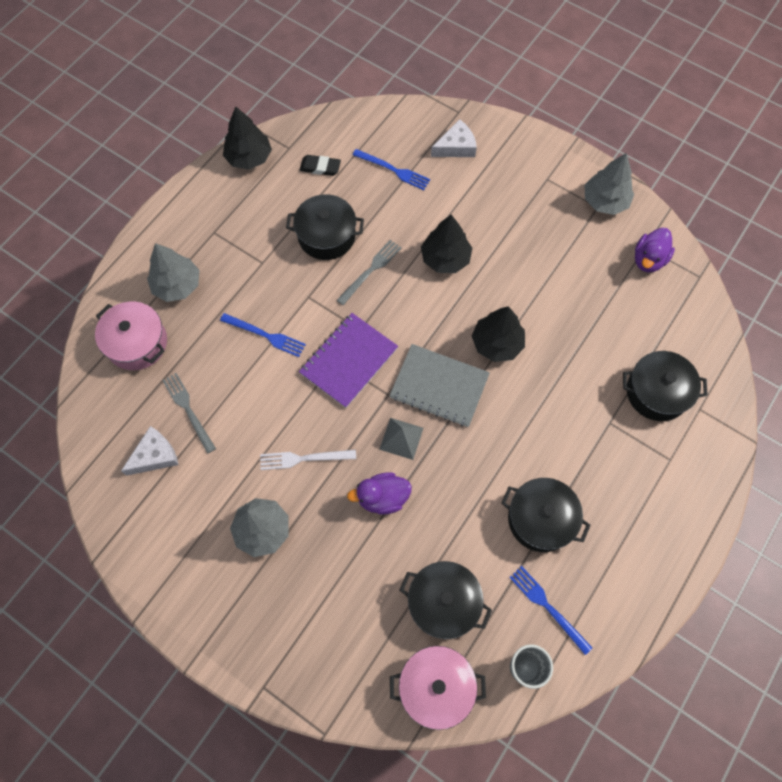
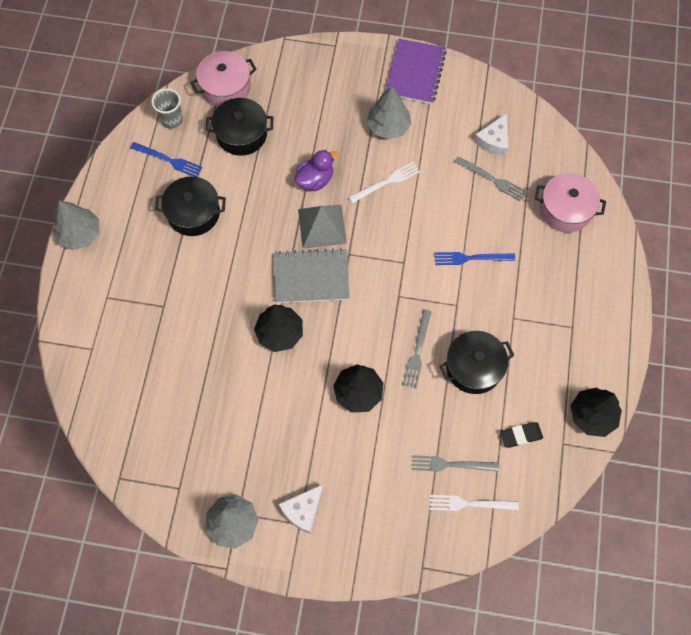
camera: 155 degrees right, 0 degrees up
grey tree [147,243,200,302] -> grey tree moved to [53,200,99,250]
purple notebook [299,313,398,408] -> purple notebook moved to [385,39,447,104]
blue fork [353,149,430,190] -> grey fork [411,455,499,472]
grey pyramid [379,418,423,460] -> grey pyramid [298,205,347,249], size x1.50
white cheese [431,119,477,157] -> white cheese moved to [279,484,324,534]
black pot [623,351,708,421] -> none
purple duck [635,228,675,272] -> none
none -> white fork [430,495,519,511]

